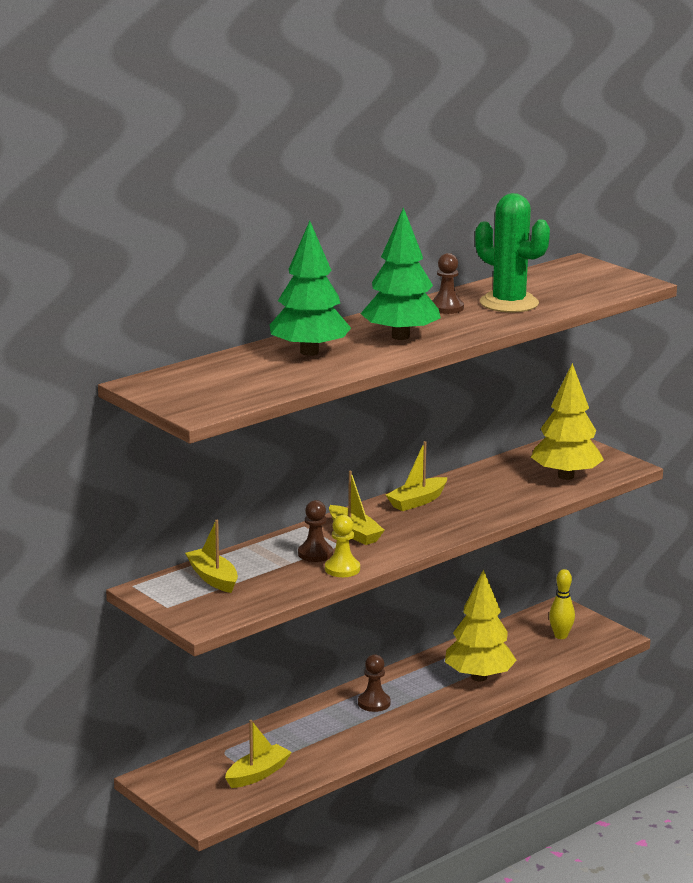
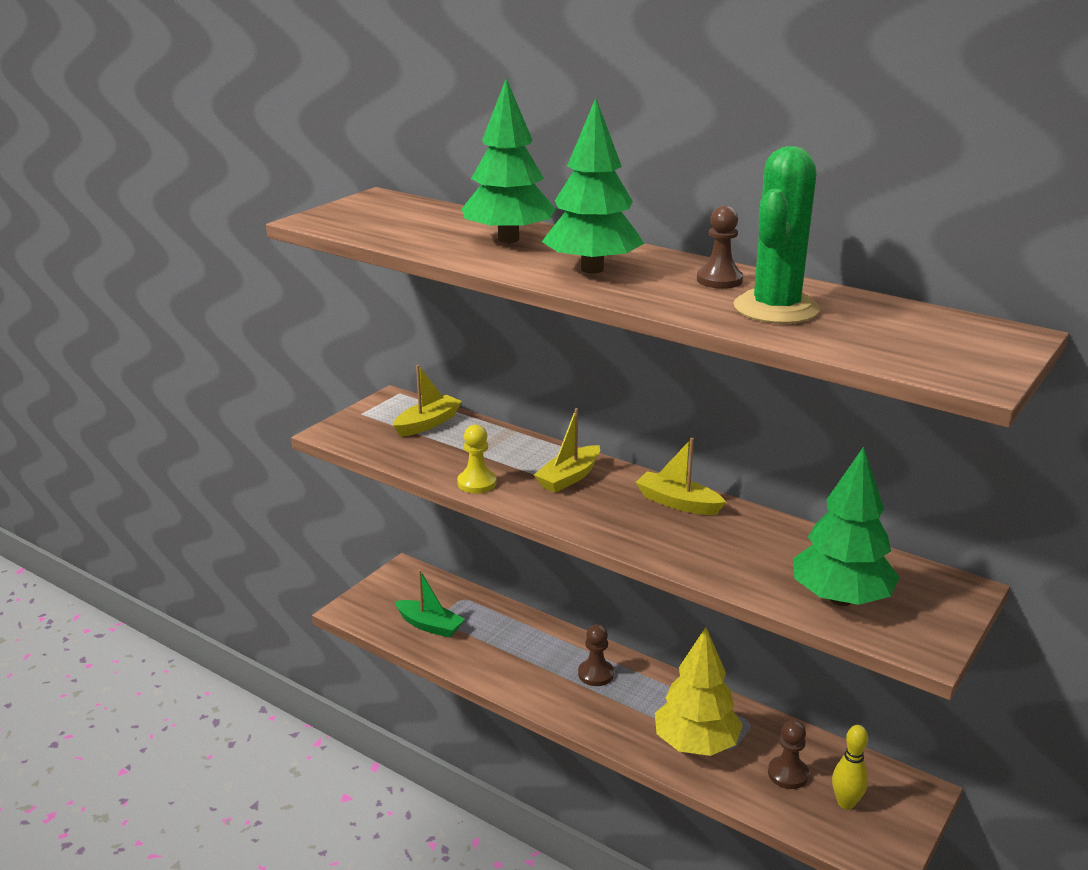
camera: 75 degrees right, 5 degrees up
yellow boat [225,720,292,788] -> green boat [395,570,465,638]
brown pawn [298,500,333,562] -> brown pawn moved to [768,720,809,789]
yellow tree [531,363,604,480] -> green tree [793,446,900,606]

